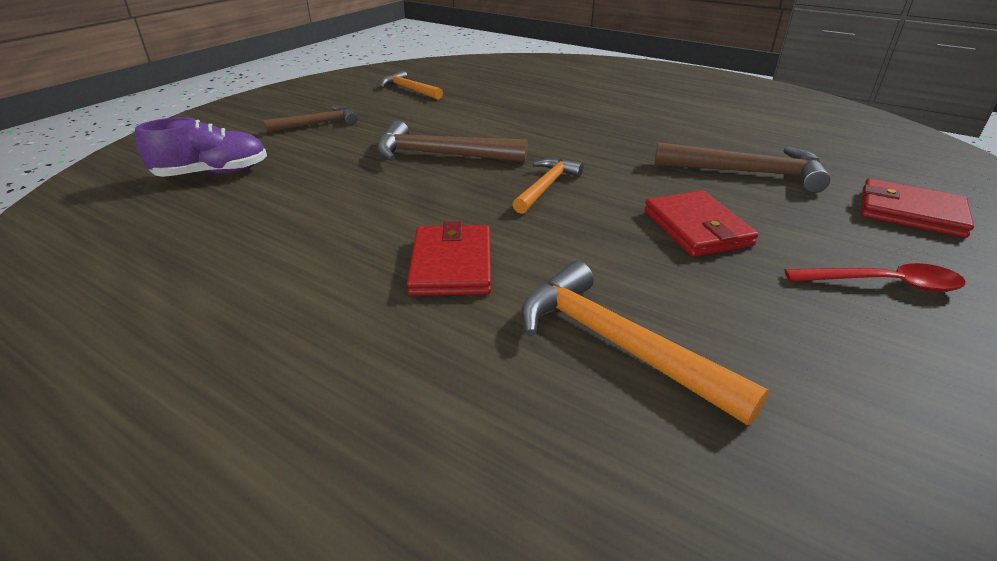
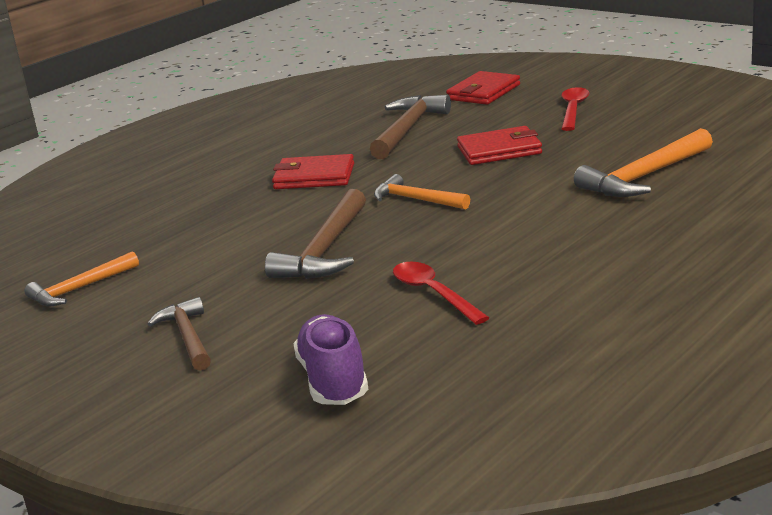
camera: 80 degrees left, 10 degrees down
red wallet [407,221,491,296] -> red wallet moved to [272,154,354,189]
none -> red spoon [393,262,490,325]

